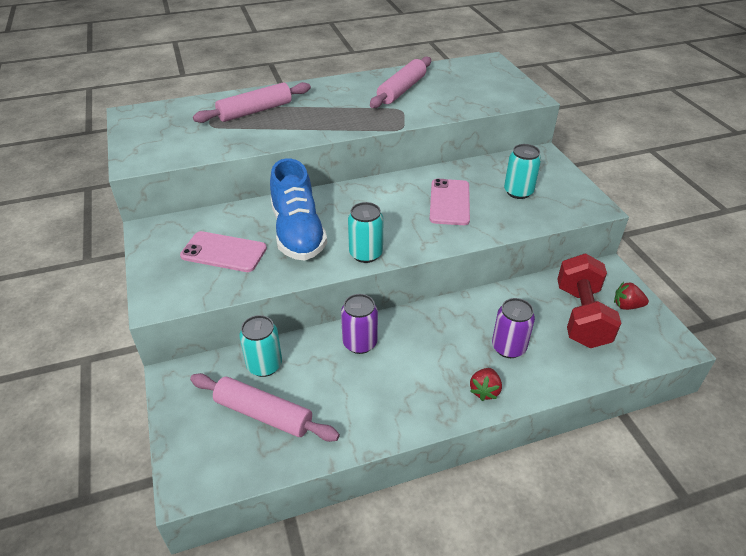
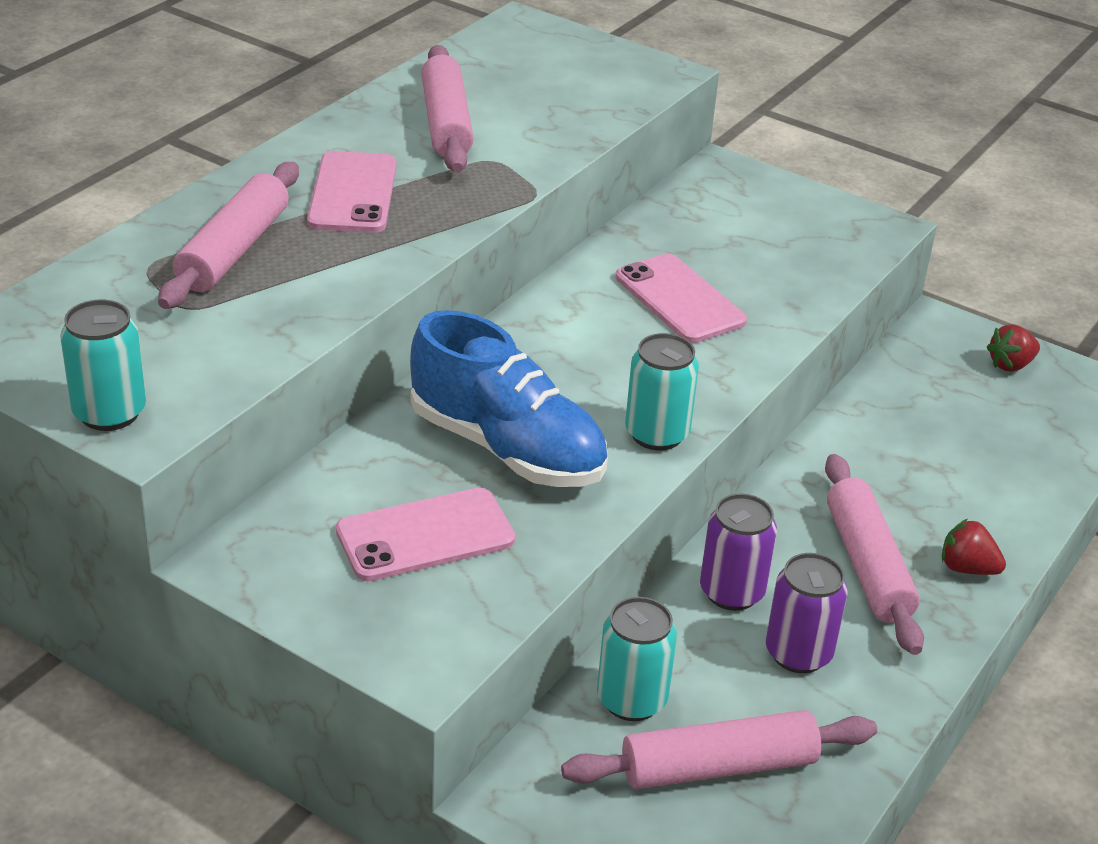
camera: 40 degrees left, 5 degrees down
red strawberry [470,368,502,401] -> red strawberry turned 135 degrees clockwise [942,519,1006,575]
purple can [492,298,535,358] -> purple can moved to [766,553,848,673]
turquoise can [504,144,541,199] -> turquoise can moved to [60,300,146,431]
red dumbbell [557,254,621,348] -> none
none -> pink phone [307,151,397,233]
none -> pink rolling pin [825,454,924,655]

